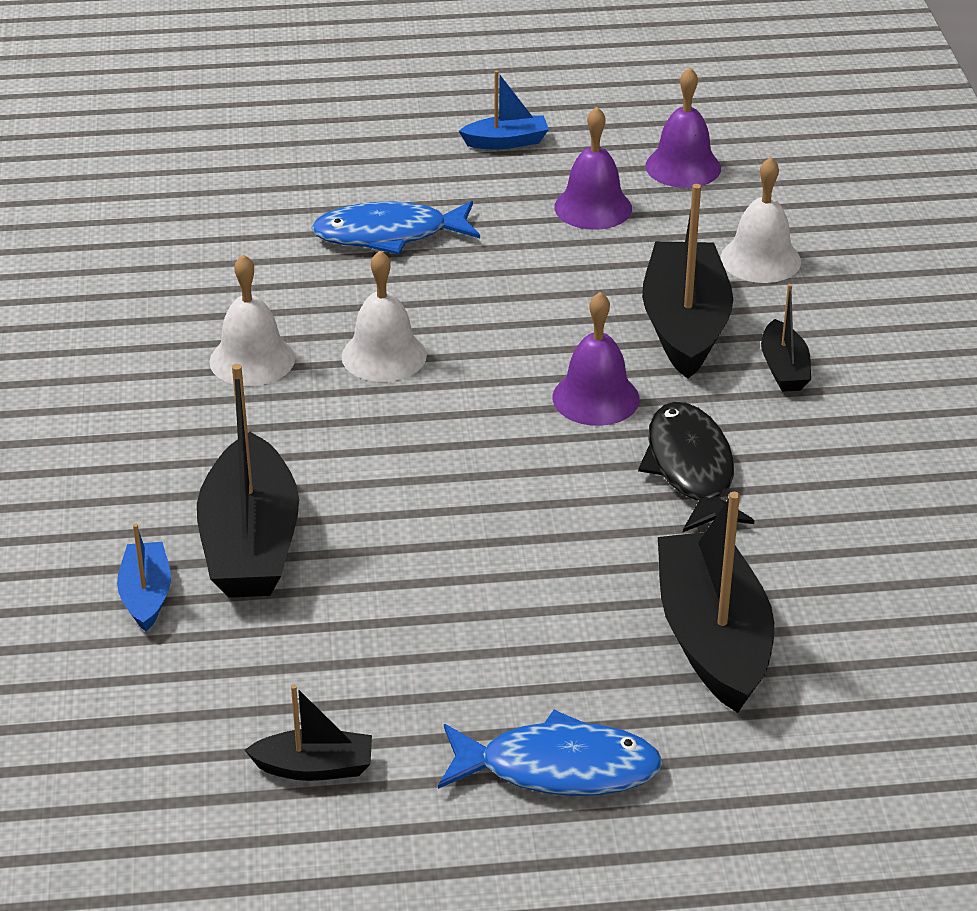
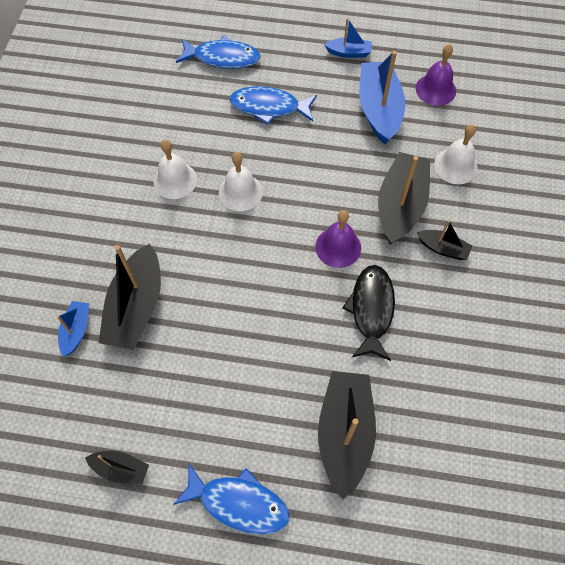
camera: 15 degrees right, 25 degrees up
purple bell [554,107,632,230] -> blue boat [359,51,405,144]
black boat [761,284,811,392] -> black boat turned 75 degrees counterclockwise [417,220,472,260]
none -> blue fish [176,36,261,69]

